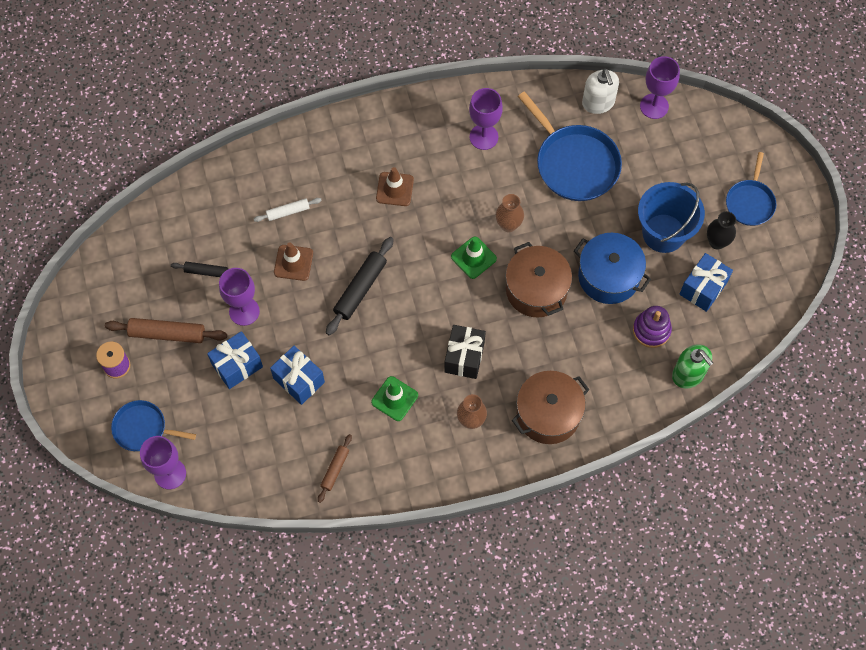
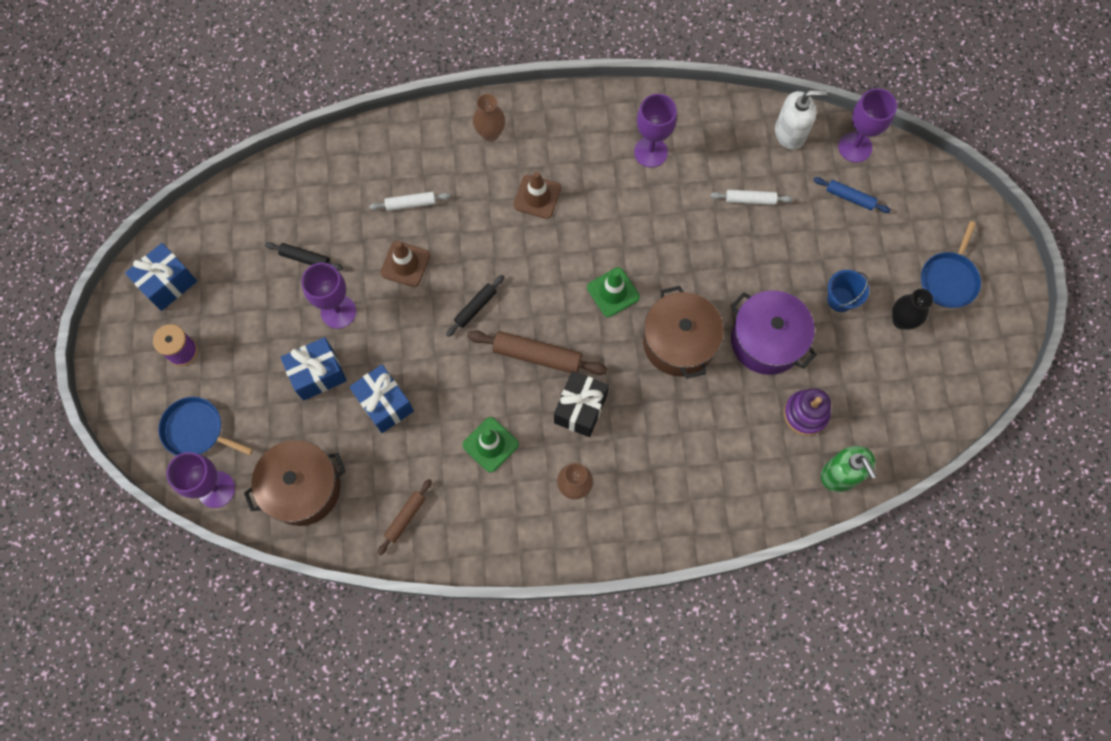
camera: 10 degrees right, 5 degrees up
brown rolling pin [105,318,227,343] -> brown rolling pin moved to [467,330,608,375]
black rolling pin [326,237,394,336] -> black rolling pin [446,275,504,337], size x0.59
brown vase [496,194,524,232] -> brown vase moved to [473,94,505,142]
brown pot [512,371,589,444] -> brown pot moved to [244,440,345,526]
blue pan [518,91,622,201] -> white rolling pin [711,190,793,205]
blue pot [574,233,651,304] -> purple pot [731,290,817,375]
white soap dispenser [582,69,619,114] -> white soap dispenser turned 90 degrees counterclockwise [775,90,827,149]
blue bucket [638,182,705,253] -> blue bucket [827,270,869,312], size x0.53
blue gift [679,253,733,312] -> blue gift moved to [125,243,197,311]
none -> blue rolling pin [814,177,891,213]

